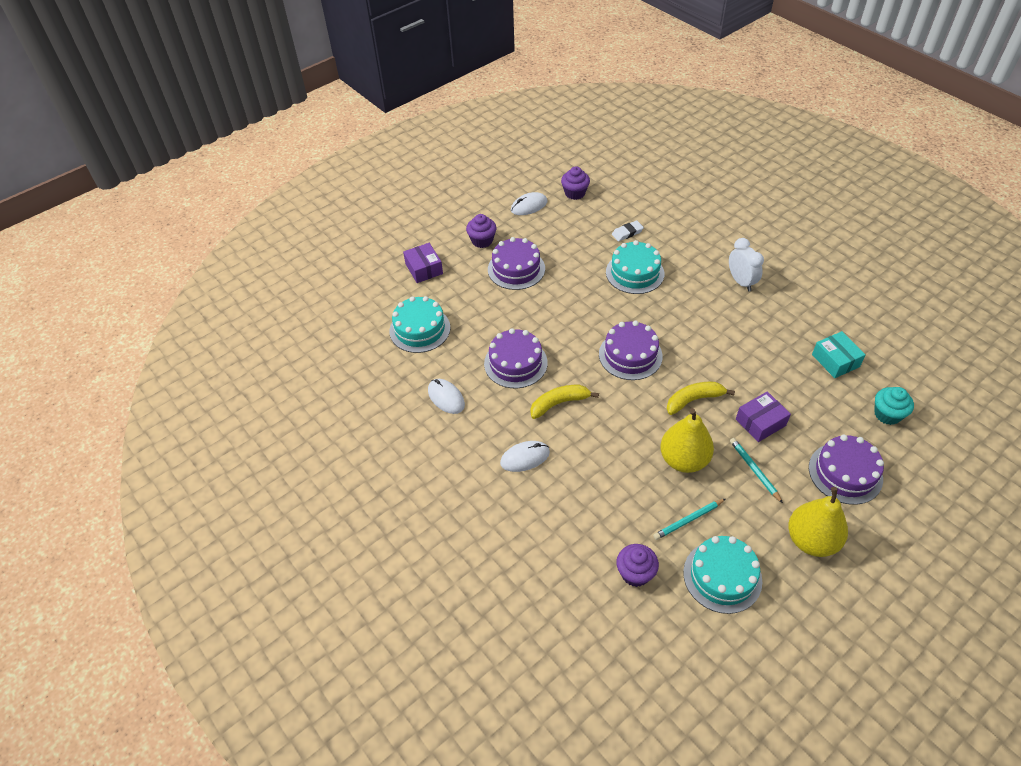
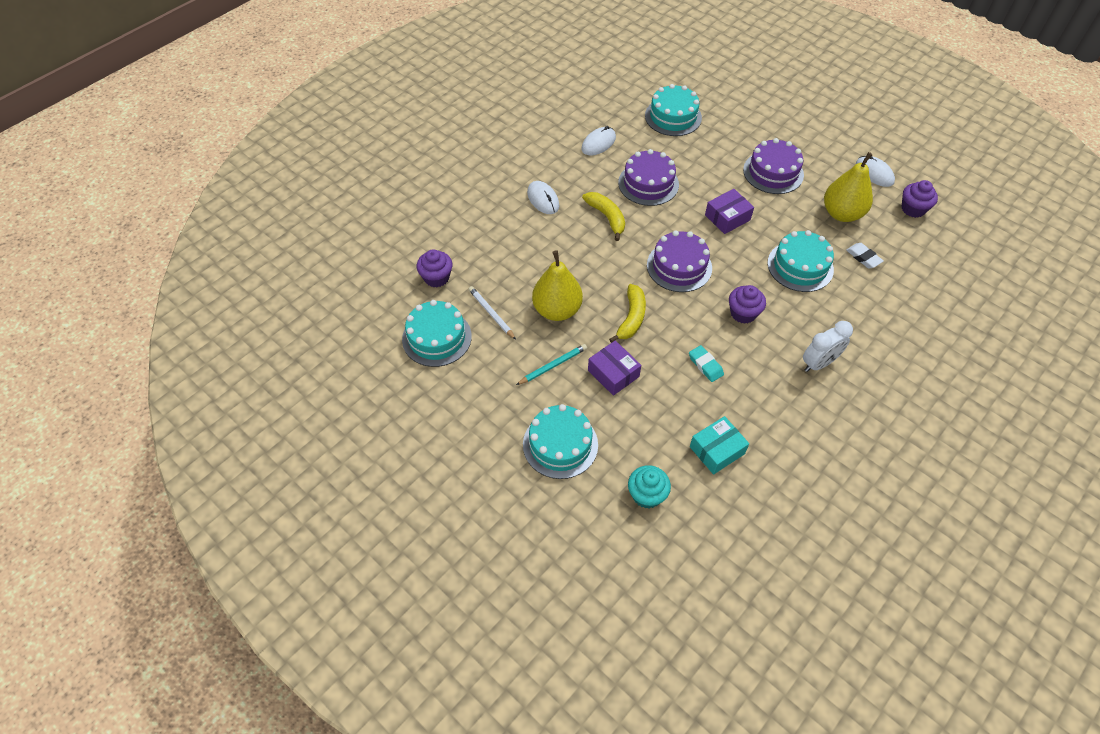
camera: 80 degrees right, 5 degrees up
purple box [403,243,443,283] -> purple box moved to [705,189,754,234]
purple cupcake [466,214,496,248] -> purple cupcake moved to [729,285,766,324]
turquoise pencil [653,499,725,540] -> white pencil [468,286,516,340]
yellow banana [667,382,735,415] -> yellow banana turned 45 degrees clockwise [609,284,646,343]
yellow pear [788,487,848,557] -> yellow pear moved to [824,152,873,222]
purple cake [809,435,884,505] -> turquoise cake [523,404,598,479]
none -> turquoise eraser [689,345,724,382]

